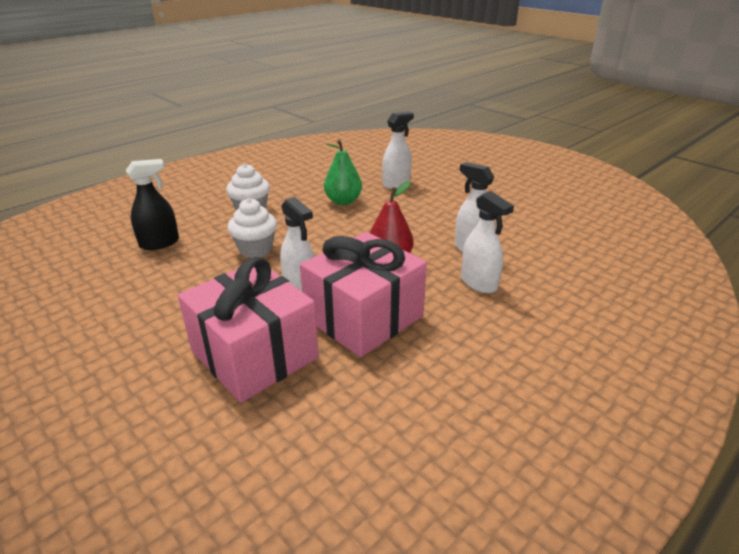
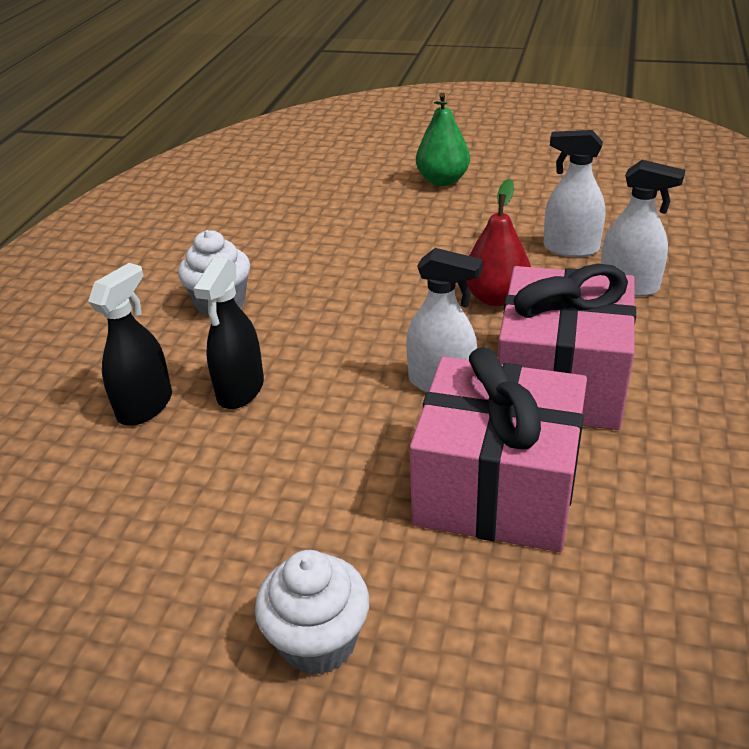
camera: 30 degrees left, 5 degrees up
white cupcake [227,198,277,258] -> white cupcake moved to [255,550,369,675]
green pear [324,139,362,205] -> green pear moved to [416,93,470,186]
white spray bottle [382,111,414,189] -> none
none -> black spray bottle [193,257,264,409]

